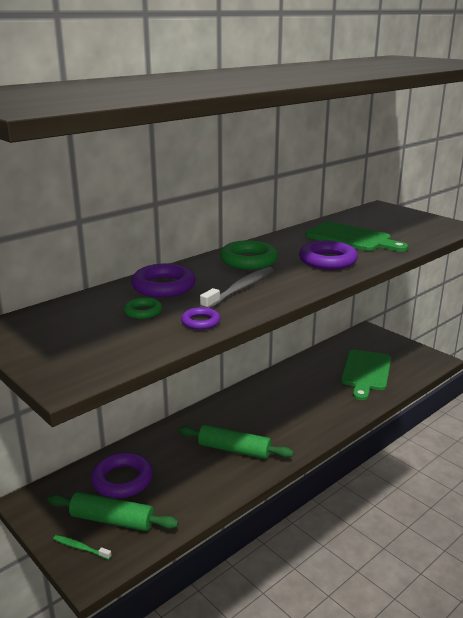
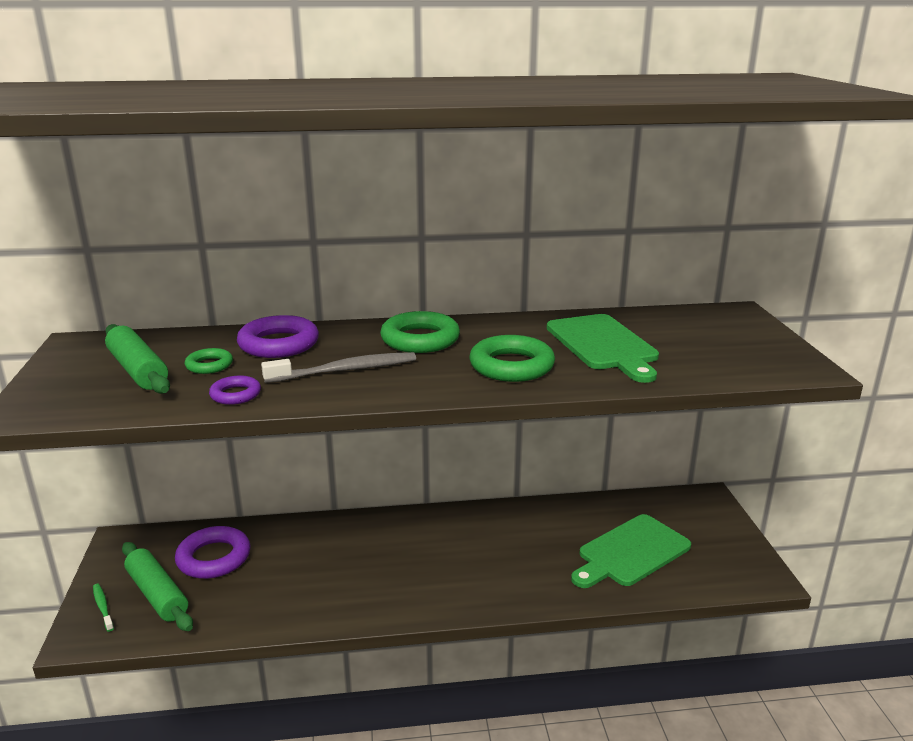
camera: 35 degrees right, 0 degrees up
green rolling pin [178,425,294,459] -> green rolling pin moved to [105,324,170,394]
purple ring [299,241,358,270] -> green ring [469,335,555,382]

